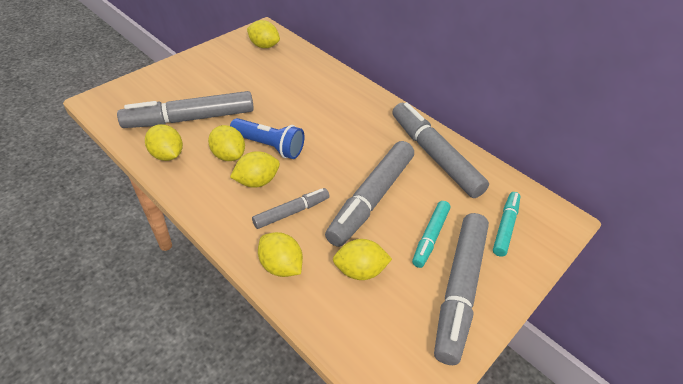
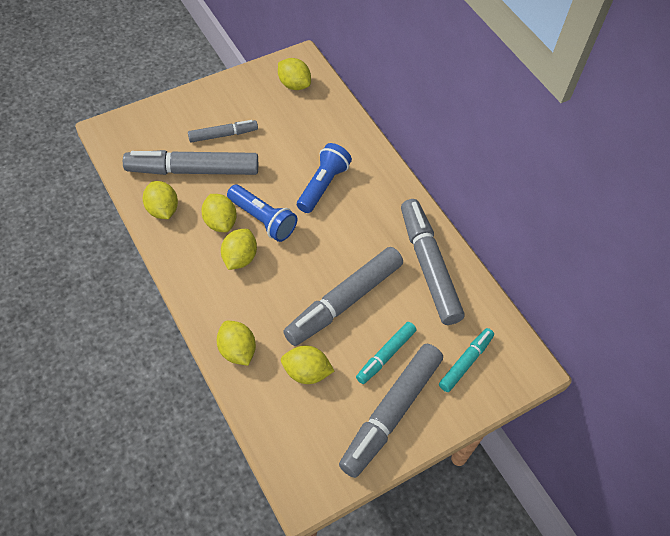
camera: 15 degrees right, 10 degrees up
yellow lemon [230,151,280,188] -> yellow lemon turned 60 degrees counterclockwise [221,229,257,270]
grey marker [252,188,330,229] -> grey marker moved to [188,120,258,142]
none -> blue flashlight [297,143,352,213]

